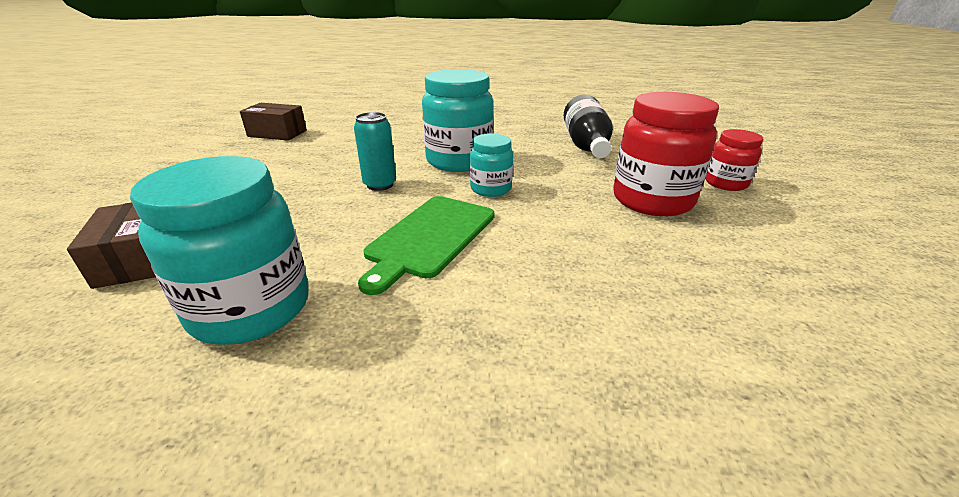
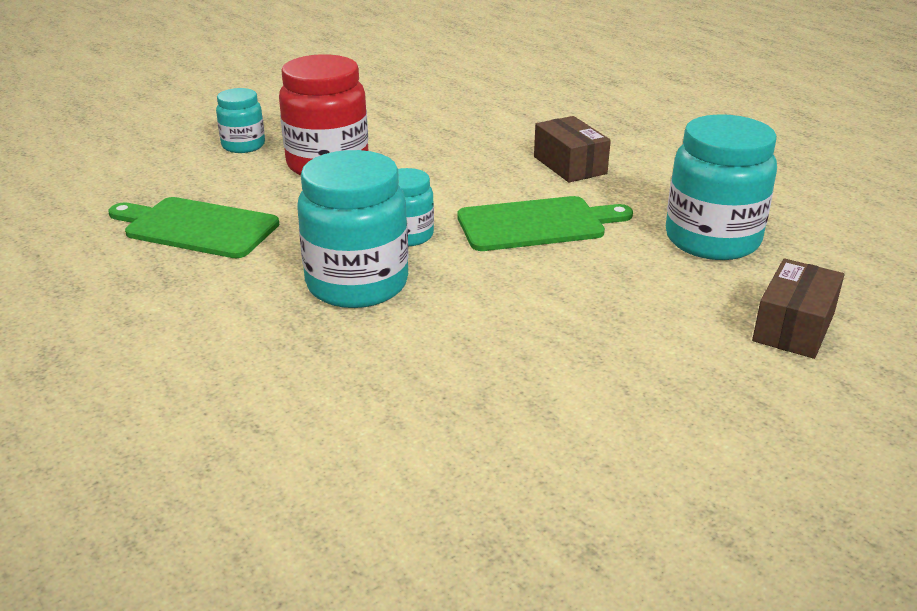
camera: 130 degrees left, 0 degrees up
brown box [240,103,307,141] -> brown box moved to [534,116,611,183]
turquoise can [354,112,396,191] -> none
black bottle [563,95,613,158] -> green cutting board [108,197,279,258]
red jar [705,129,763,191] -> turquoise jar [216,88,265,153]

